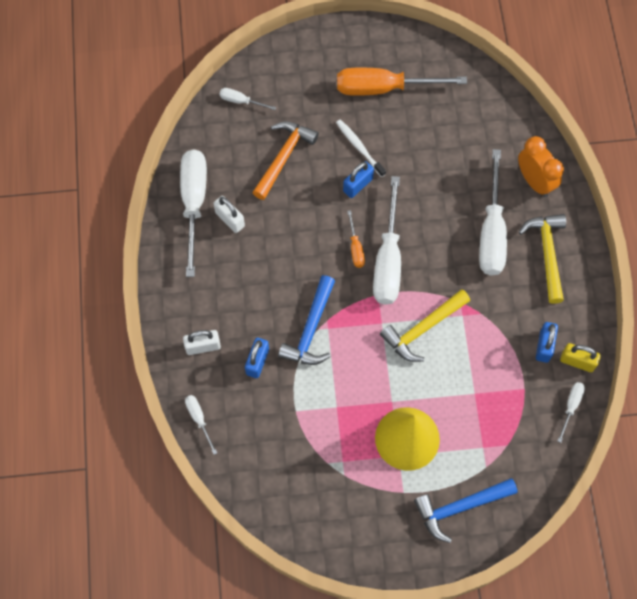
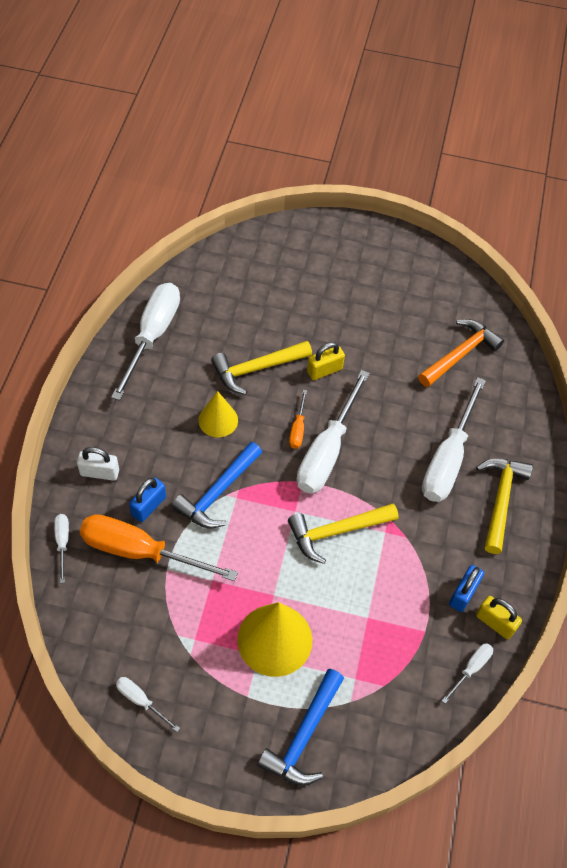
camera: 15 degrees right, 10 degrees down
white padlock [214,196,245,233] -> none
white screwdriver [219,88,276,110] -> white screwdriver moved to [116,677,180,732]
orange hammer [252,121,319,200] -> orange hammer moved to [418,319,504,387]
white toothbrush [336,119,386,177] -> none
orange screwdriver [337,68,467,96] -> orange screwdriver moved to [80,514,238,581]
blue padlock [343,161,374,198] -> yellow padlock [307,342,345,380]
blue hammer [414,478,518,543] -> blue hammer turned 60 degrees counterclockwise [257,669,344,786]
orange clock [518,136,564,197] -> none
none -> yellow cone [199,391,238,437]
none -> yellow hammer [211,341,312,395]

